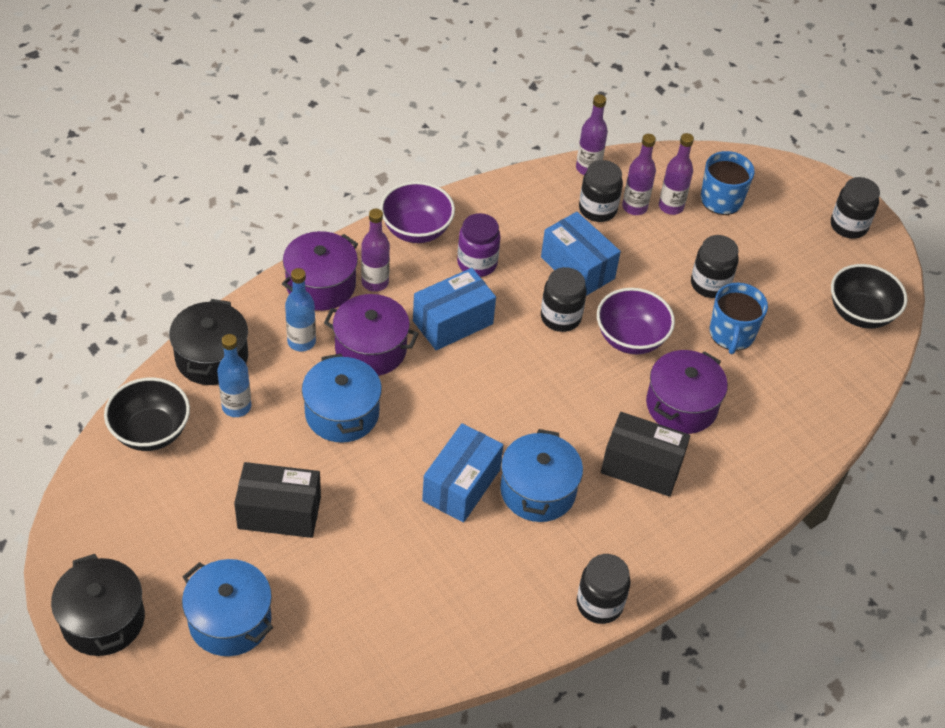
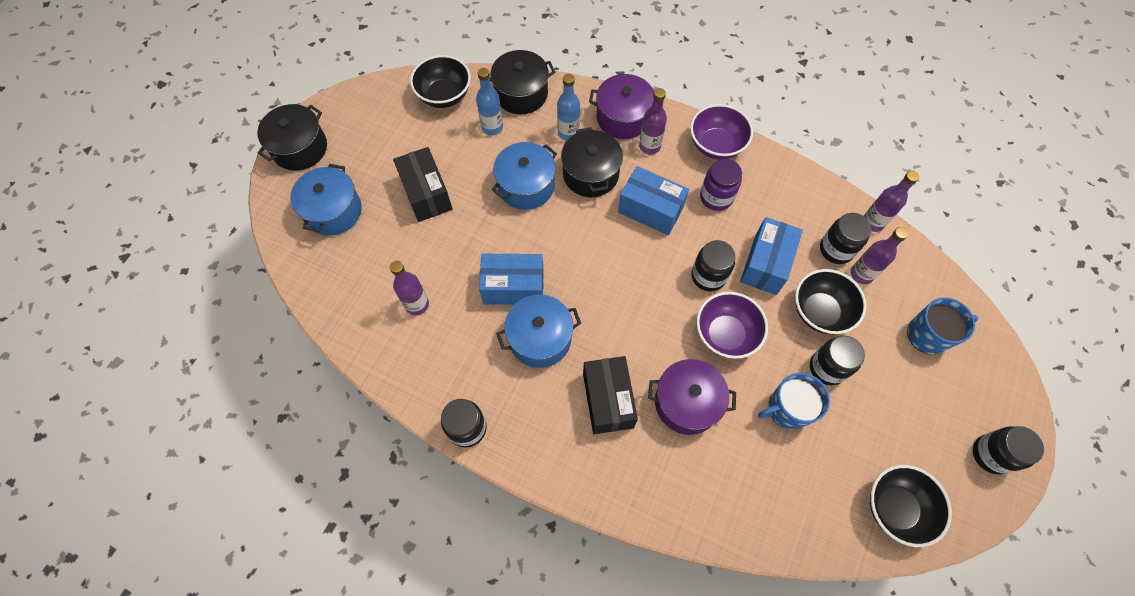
camera: 65 degrees right, 15 degrees up
purple pot [324,294,419,376] -> black pot [561,127,623,197]
purple bottle [659,133,694,215] -> purple bottle moved to [390,261,429,315]
none -> black bowl [795,269,867,334]

